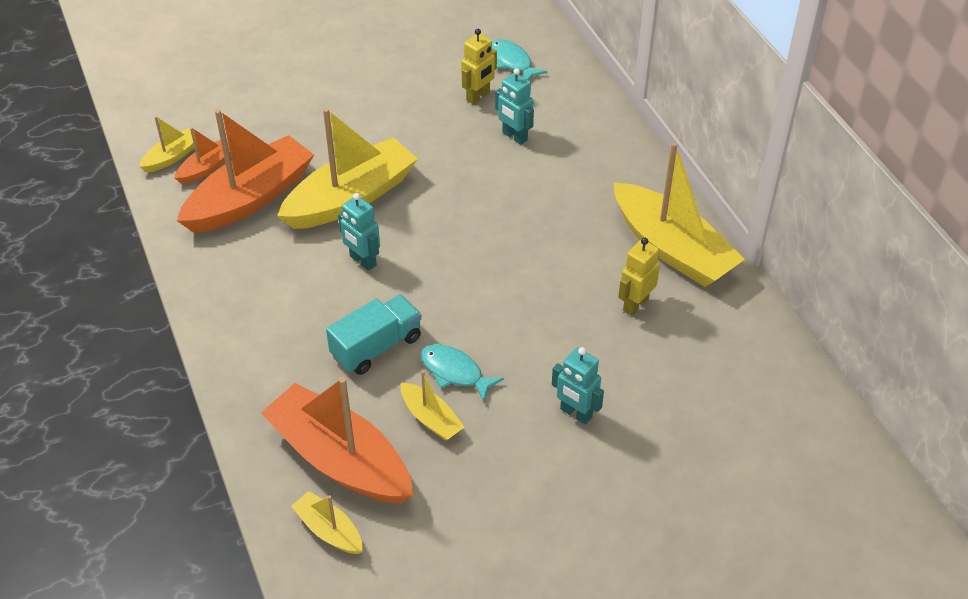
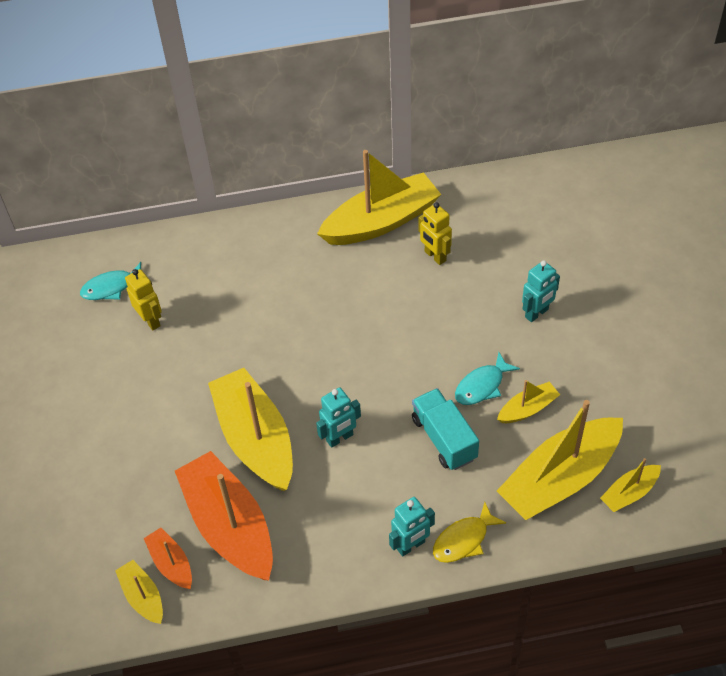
camera: 75 degrees left, 5 degrees up
orange boat [261,377,413,504] -> yellow boat [497,400,623,520]
turquoise robot [495,68,534,145] -> turquoise robot moved to [389,497,435,556]
none -> yellow fish [433,502,506,563]

